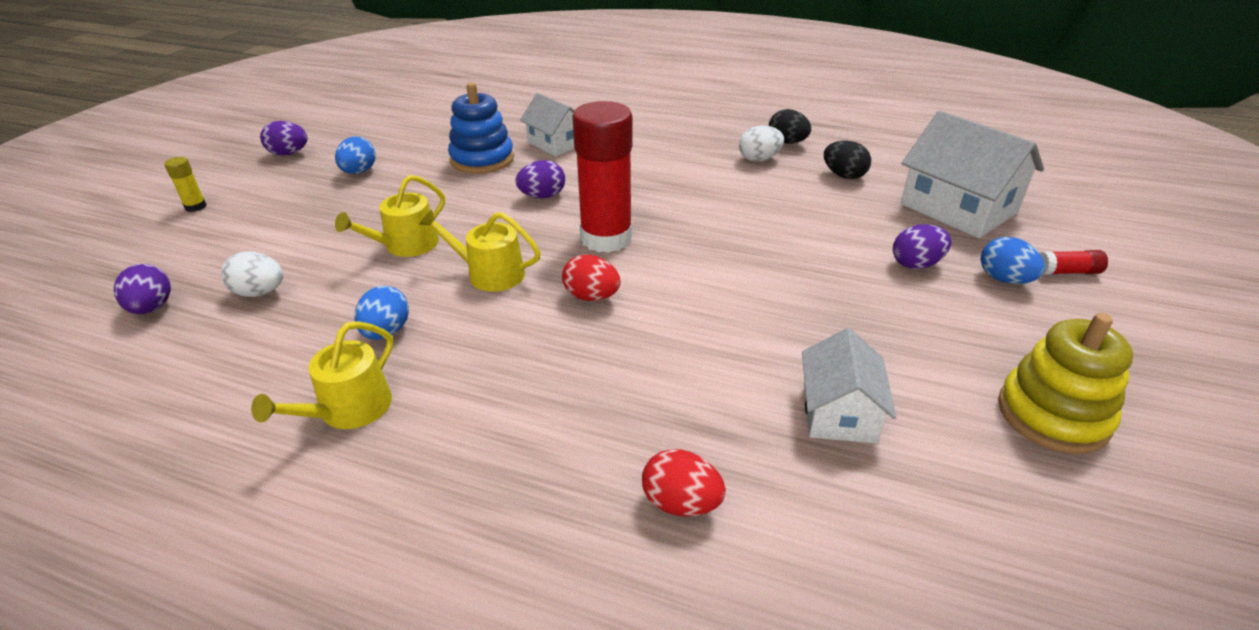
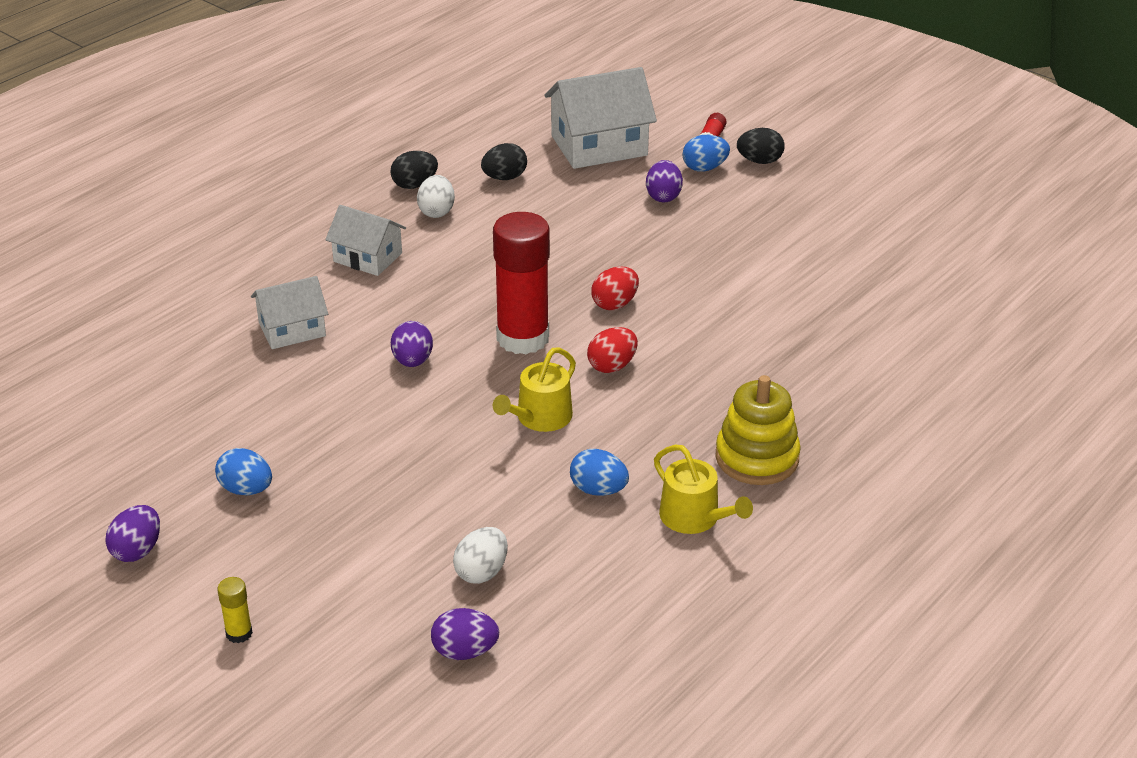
camera: 70 degrees left, 0 degrees up
yellow watering can [335,175,445,257] -> none
blue stacking toy [448,82,514,174] -> none
red egg [642,449,726,517] -> red egg moved to [591,266,639,310]
white house [802,328,897,443] -> white house moved to [325,205,406,276]
yellow stacking toy [998,313,1133,454] -> yellow stacking toy moved to [715,375,801,485]
none -> black egg [737,128,785,164]

